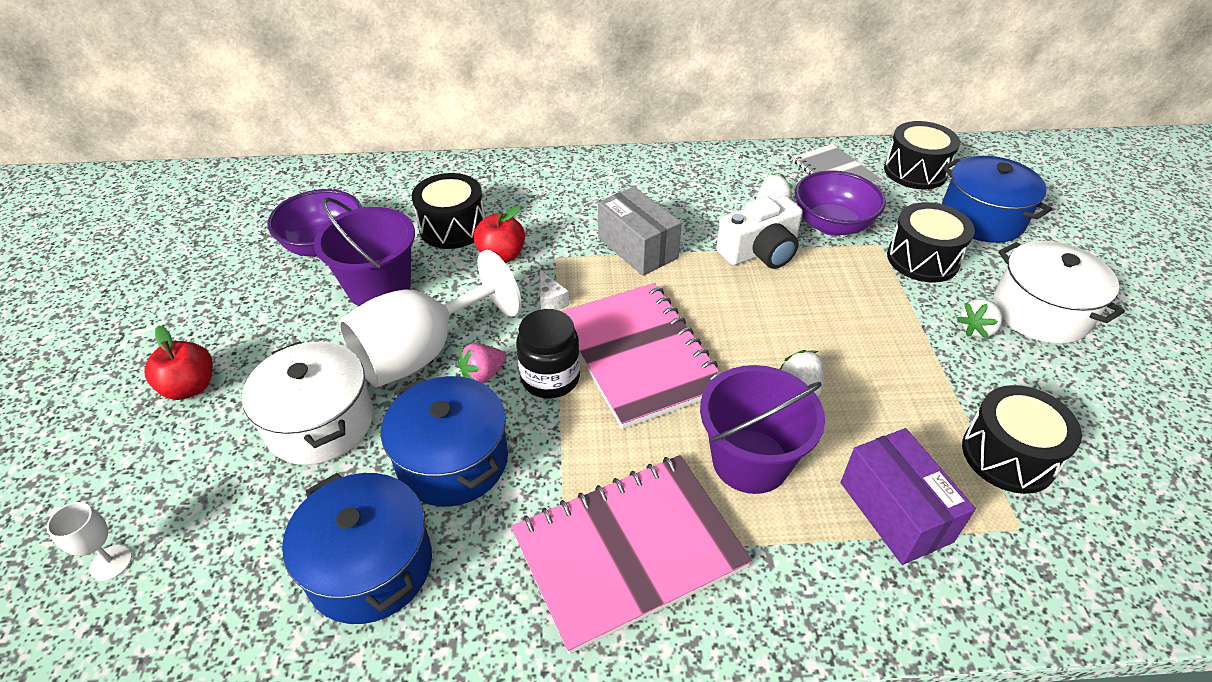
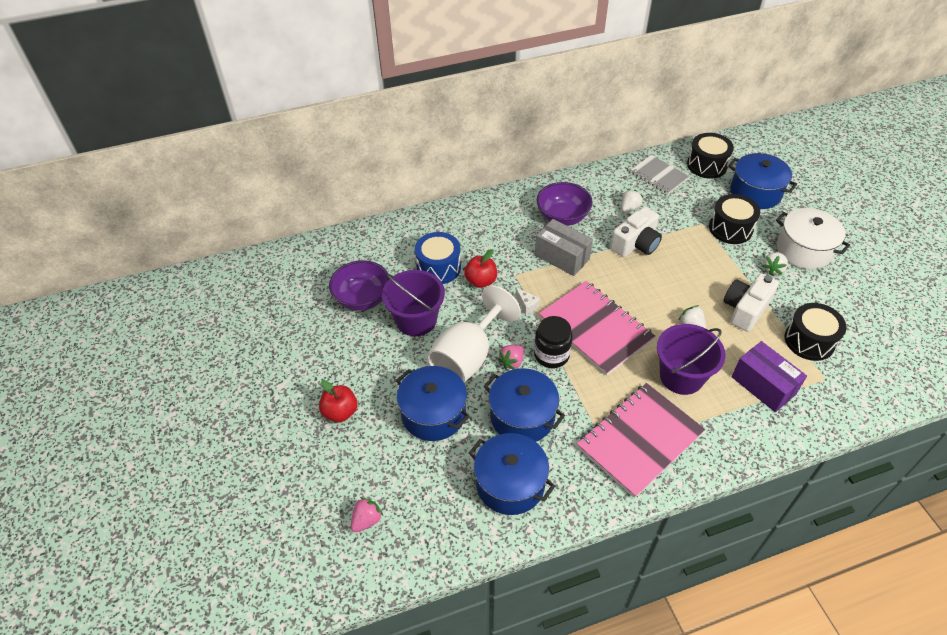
camera: 15 degrees left, 5 degrees up
white goblet [47,502,132,581] -> pink strawberry [351,497,383,532]
white pot [242,341,374,465] -> blue pot [396,366,470,441]
black drum [412,173,485,249] -> blue drum [415,232,461,284]
purple bowl [795,170,886,236] -> purple bowl moved to [537,182,593,226]
none -> white camera [724,273,779,332]

